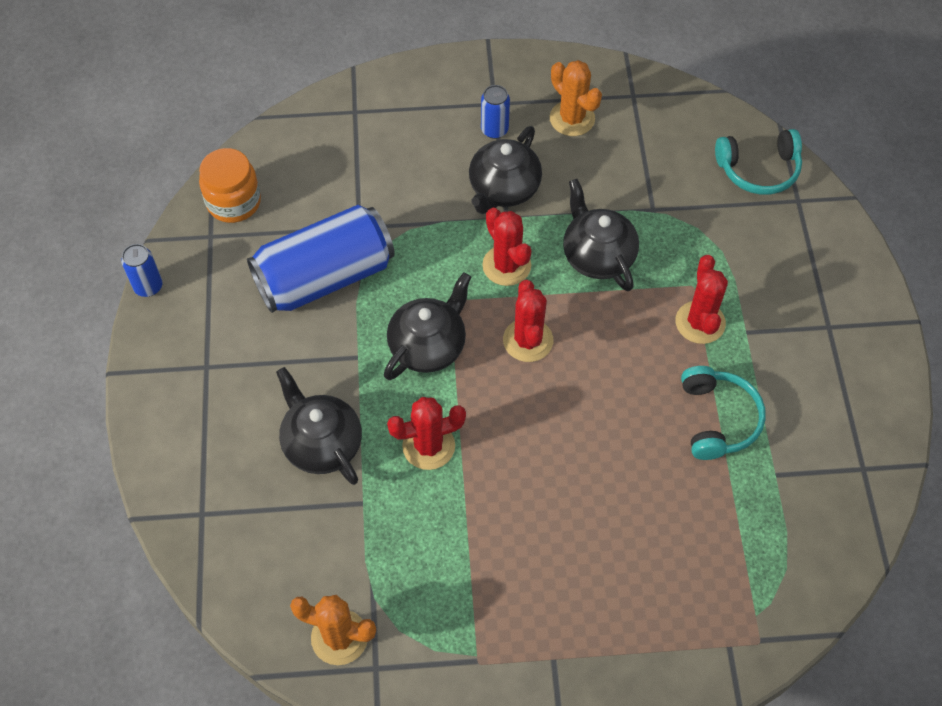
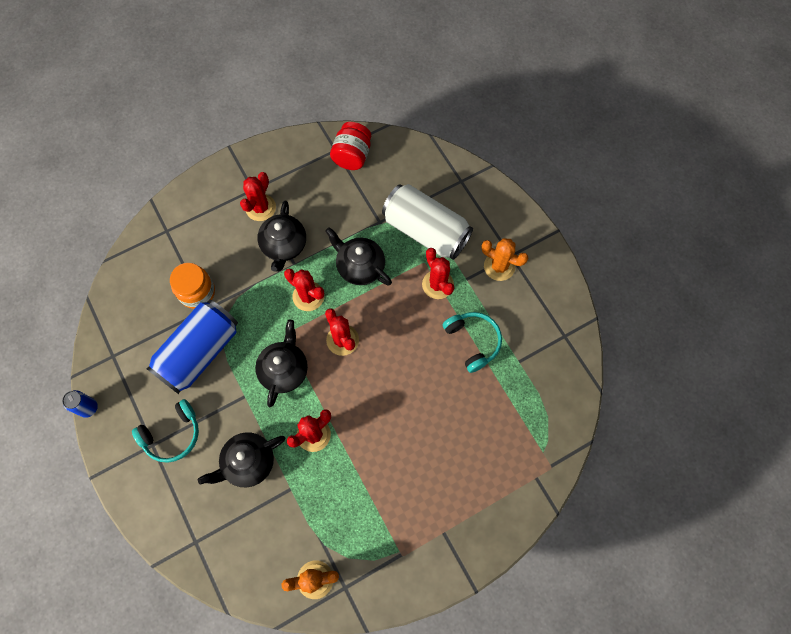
camera: 25 degrees left, 10 degrees up
orange jar [199,148,261,223] -> orange jar moved to [170,263,215,309]
black teapot [276,367,362,485] -> black teapot turned 60 degrees counterclockwise [198,432,285,487]
blue can [481,85,510,139] -> red cactus [240,172,276,221]
orange cactus [550,60,602,136] -> orange cactus moved to [481,238,528,281]
turquoise headphones [715,129,802,195] -> turquoise headphones moved to [132,399,199,463]
none -> red jar [330,122,371,170]
none -> white can [382,184,473,260]

